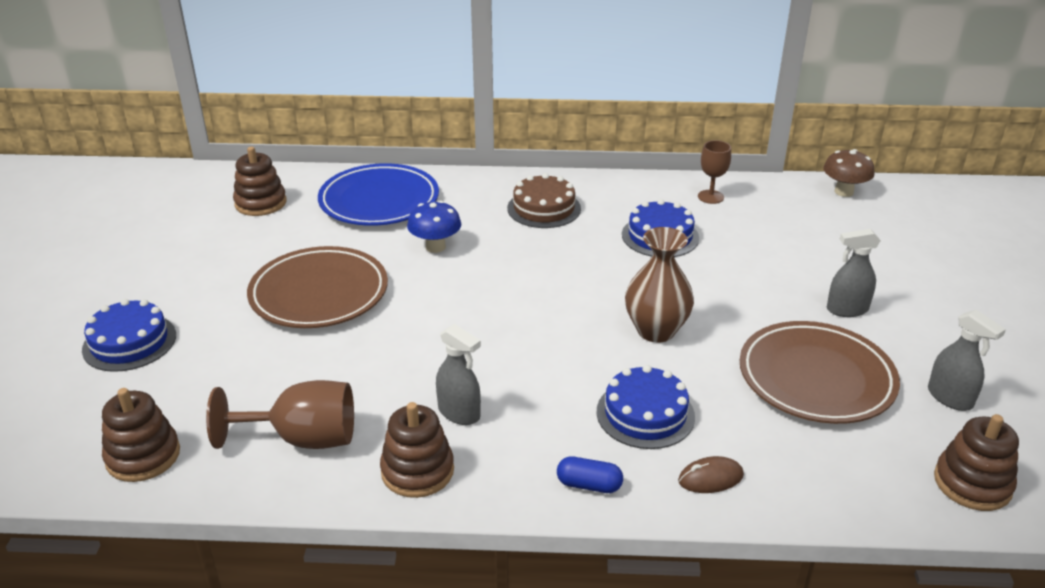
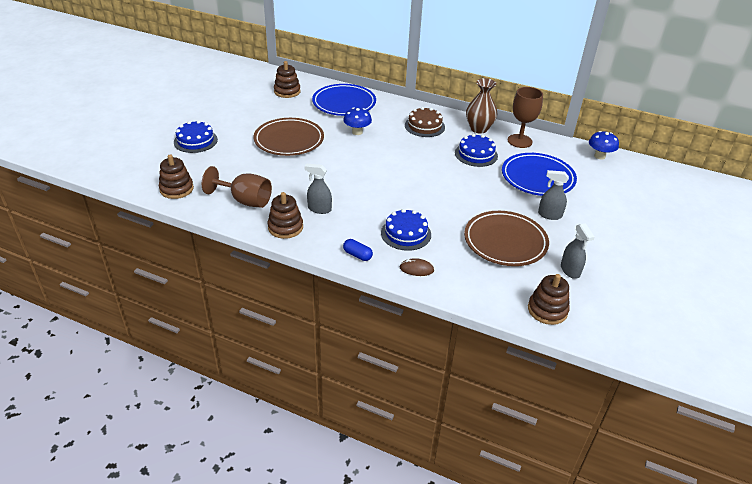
camera: 20 degrees right, 5 degrees up
grey spray bottle [436,324,481,425] -> grey spray bottle turned 135 degrees clockwise [304,163,332,214]
brown vase [625,227,694,343] -> brown vase moved to [466,78,498,134]
brown goblet [698,140,731,204] -> brown goblet [508,87,543,148], size x1.65
brown mushroom [823,149,875,197] -> blue mushroom [589,131,619,160]
none -> blue plate [502,153,577,196]

